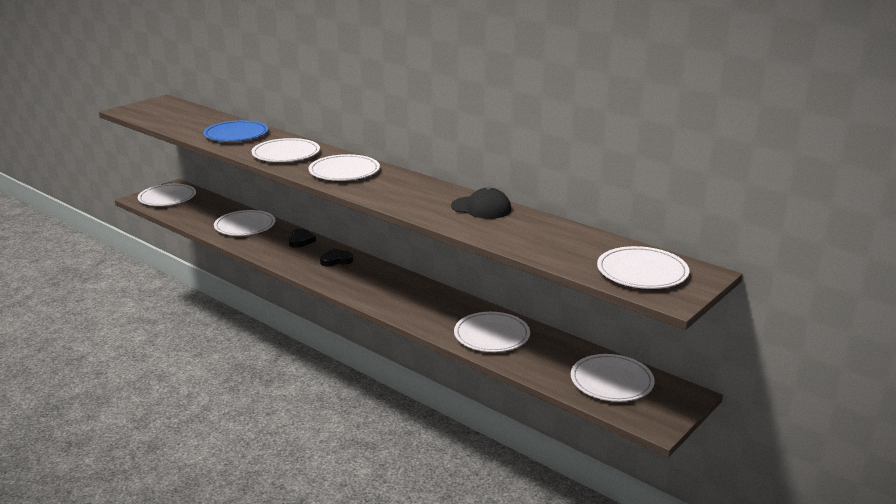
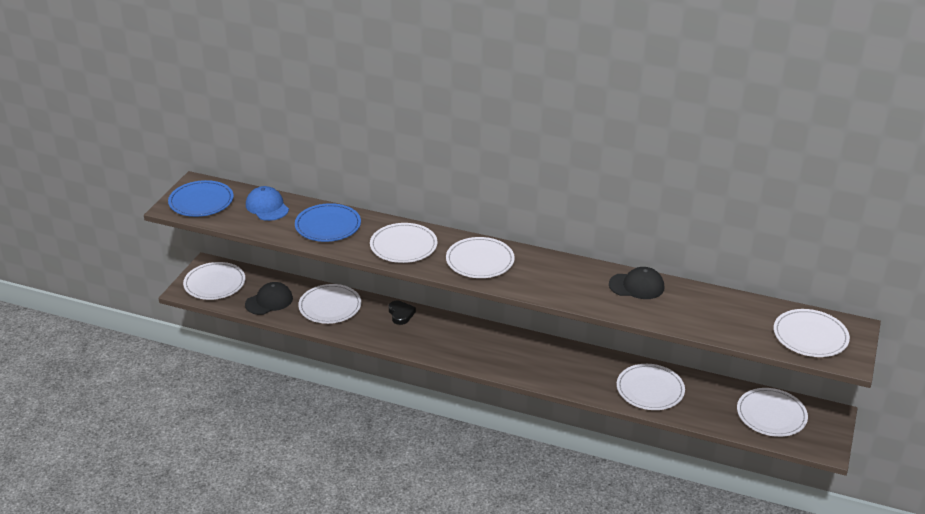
camera: 20 degrees left, 10 degrees up
black heart [320,248,353,266] -> none
none -> blue plate [168,180,234,217]
none -> black cap [245,282,293,315]
none -> blue cap [246,186,289,221]

